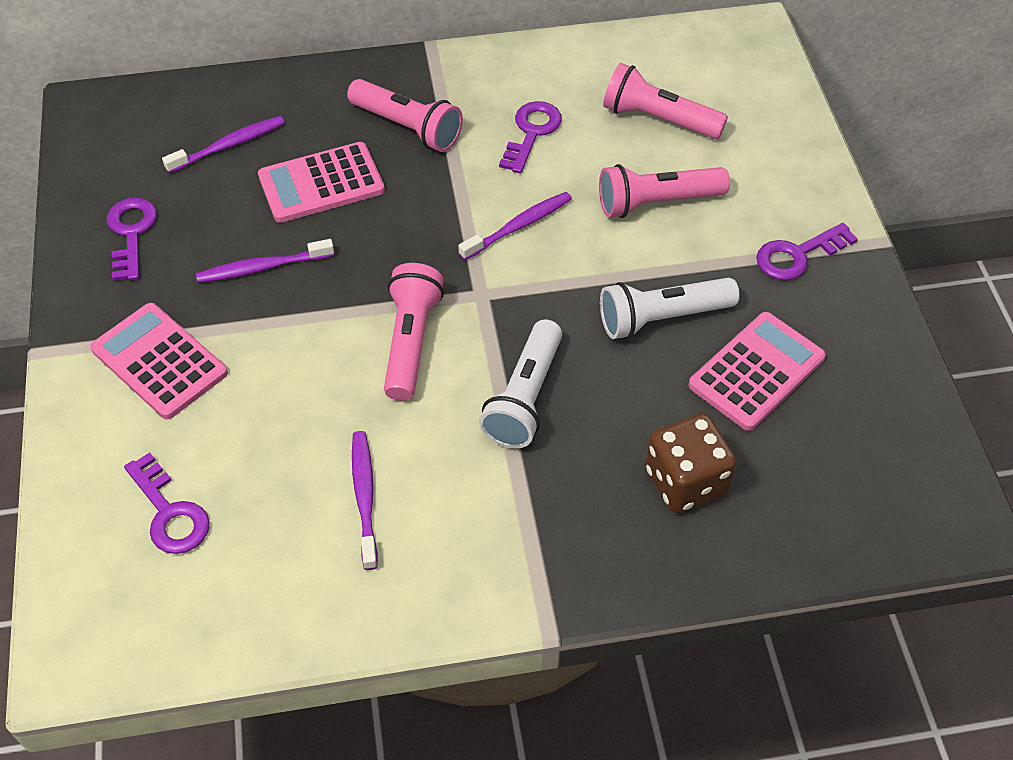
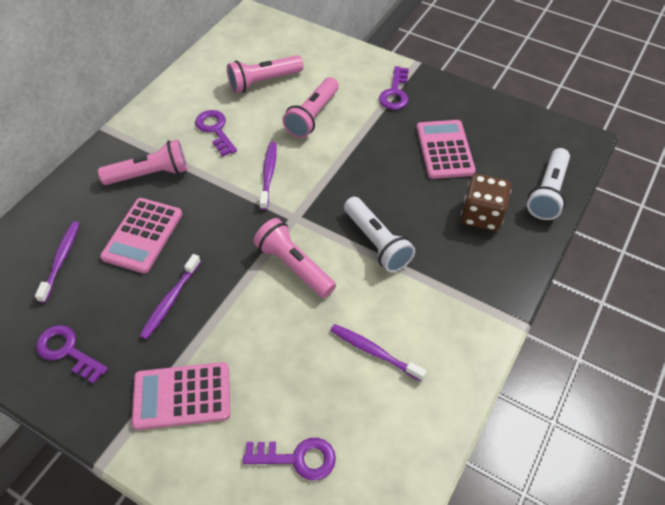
camera: 50 degrees left, 0 degrees up
white flashlight [600,278,740,339] -> white flashlight moved to [527,148,570,220]

